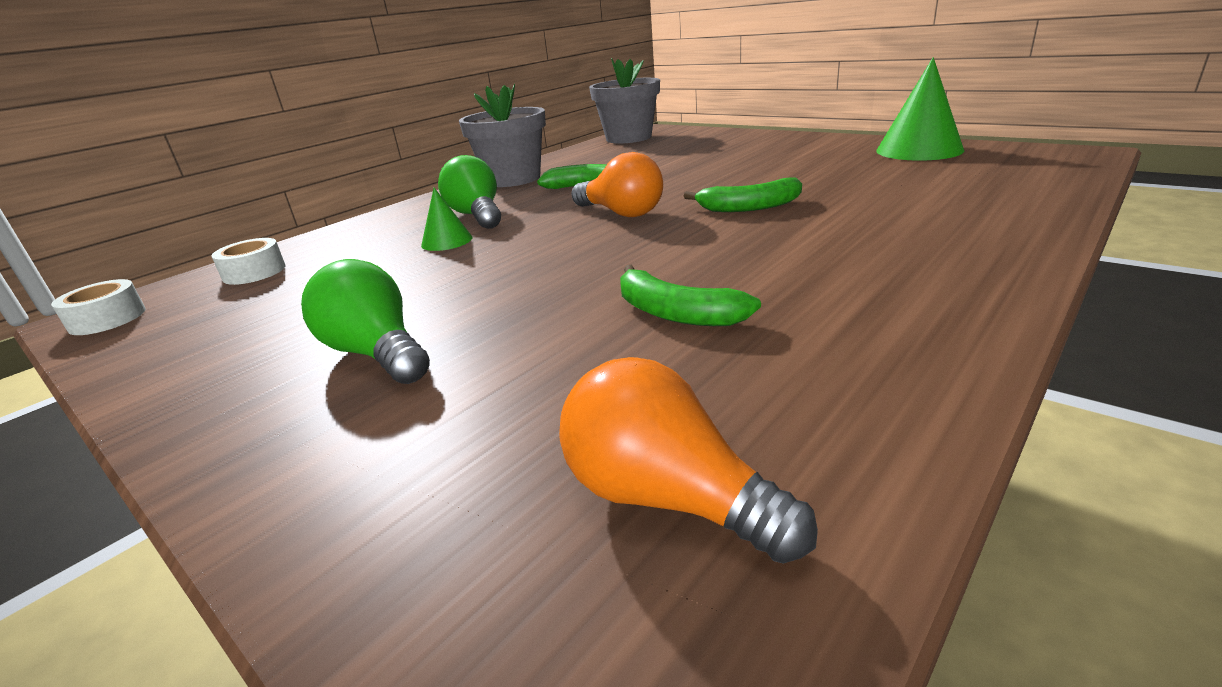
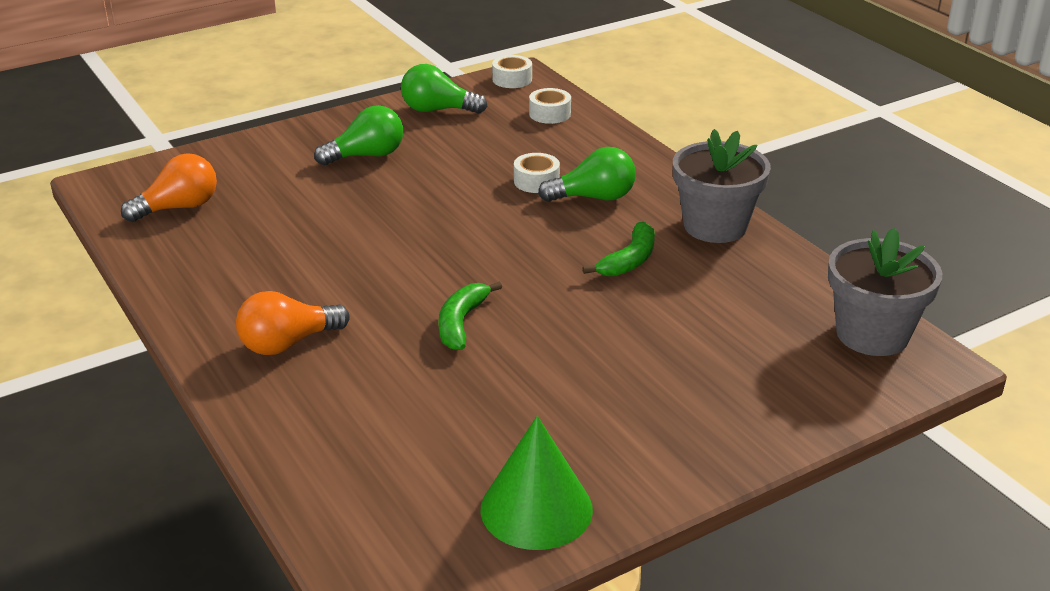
camera: 105 degrees right, 5 degrees up
green cone [421,188,472,251] -> white tape [514,153,560,193]
orange light bulb [571,152,663,217] -> orange light bulb moved to [236,291,350,355]
green banana [620,265,761,326] -> none
none -> green light bulb [401,64,487,114]

